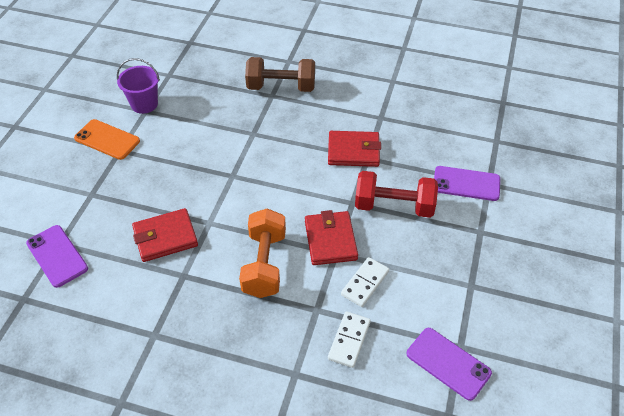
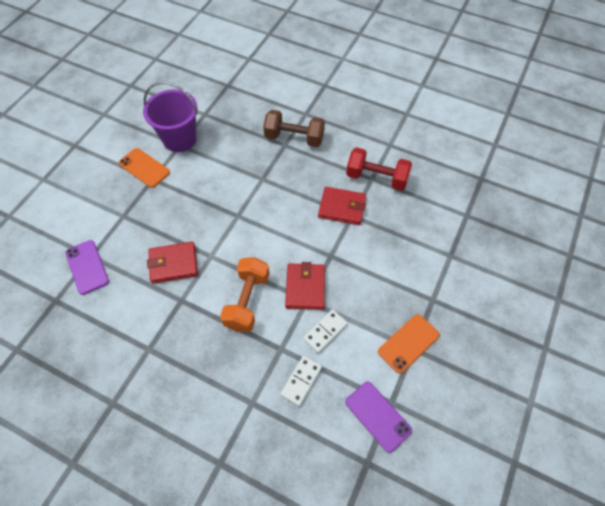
camera: 10 degrees right, 10 degrees up
purple bucket [117,58,160,114] -> purple bucket [143,81,198,152], size x1.52
red dumbbell [355,171,438,218] -> red dumbbell moved to [346,147,412,191]
purple phone [434,166,500,201] -> none
none -> orange phone [378,314,440,374]

